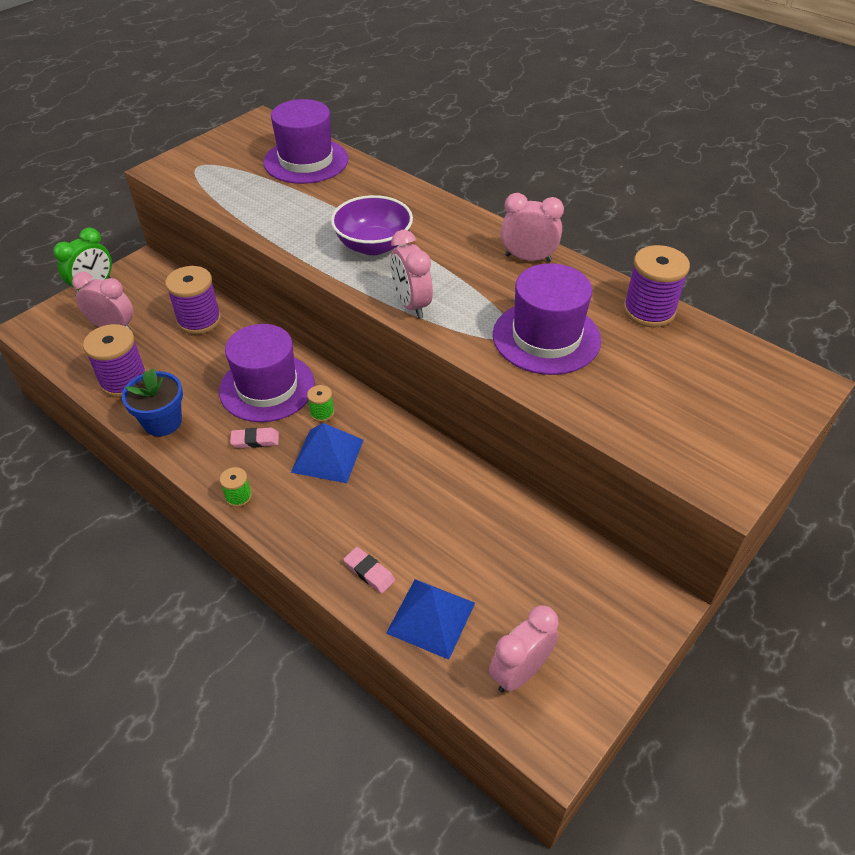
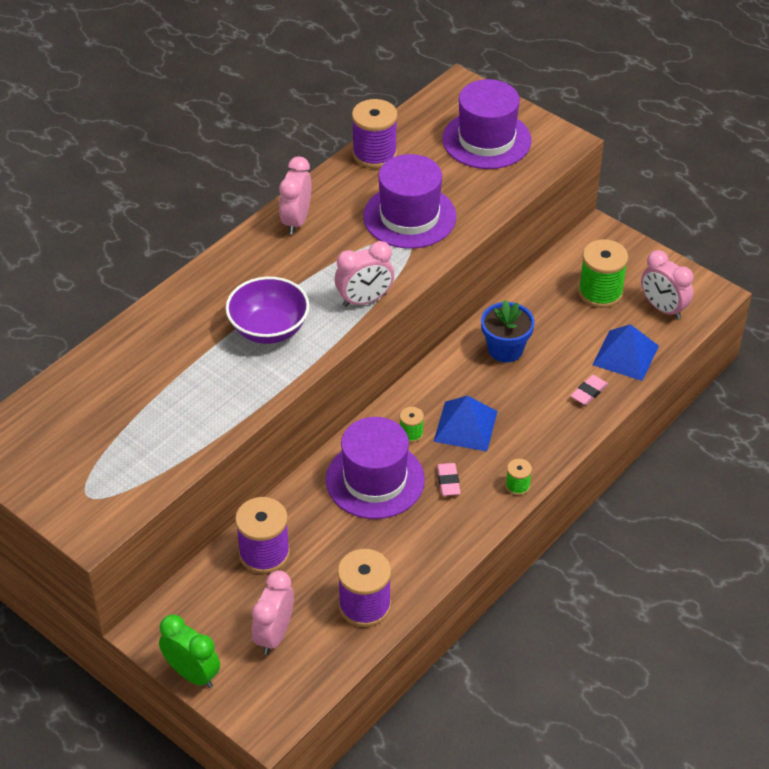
camera: 90 degrees left, 0 degrees up
blue flower pot [122,368,183,436] -> blue flower pot moved to [481,300,535,363]
purple hat [263,99,348,184] -> purple hat moved to [442,79,532,169]
none -> green spool [578,239,628,308]

